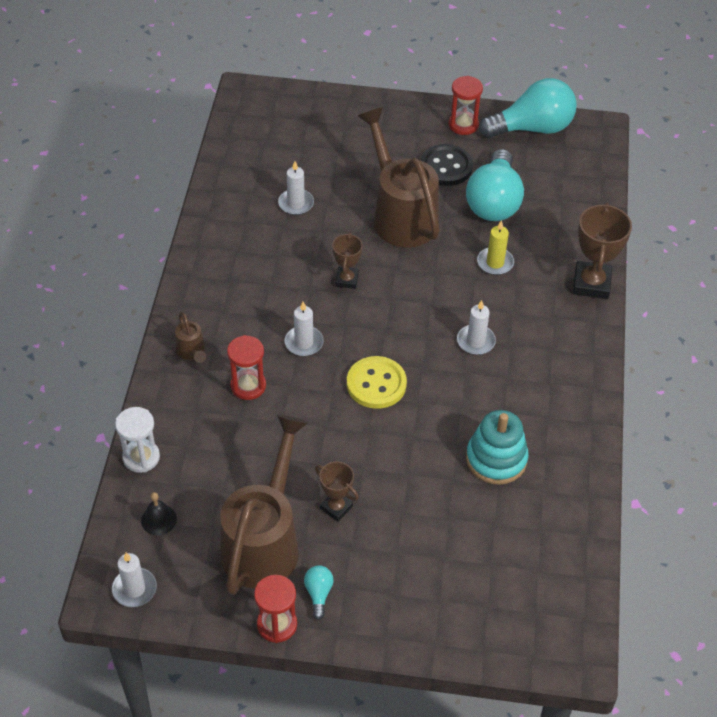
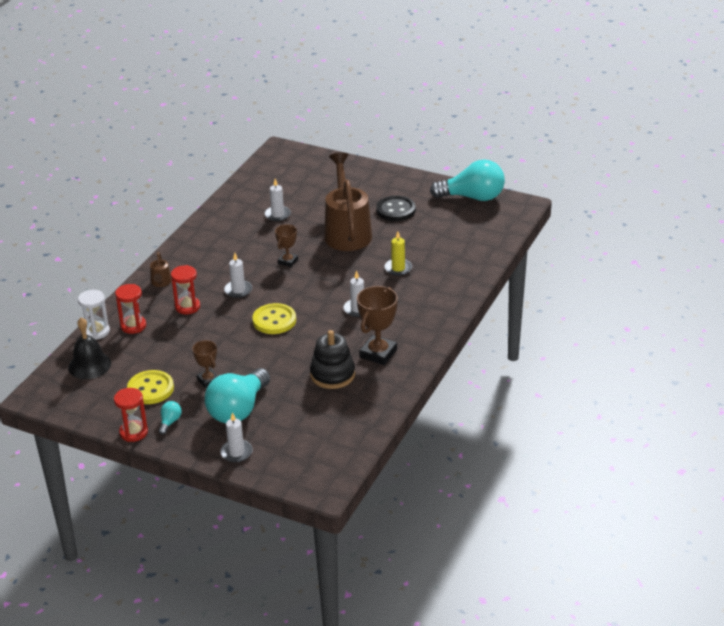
camera: 20 degrees right, 15 degrees down
white candle [112,553,157,607] -> white candle moved to [220,412,253,462]
black bell [141,492,177,535] -> black bell [68,317,111,379], size x1.72
brown watering can [220,415,308,595] -> yellow button [127,370,174,404]
red hourglass [449,76,483,135] -> red hourglass moved to [115,284,146,334]
turquoise light bulb [466,149,524,221] -> turquoise light bulb moved to [205,368,270,423]
turquoise stacking toy [466,410,529,485] -> black stacking toy [310,330,355,389]
brown trophy [573,203,632,299] -> brown trophy moved to [357,286,398,365]

